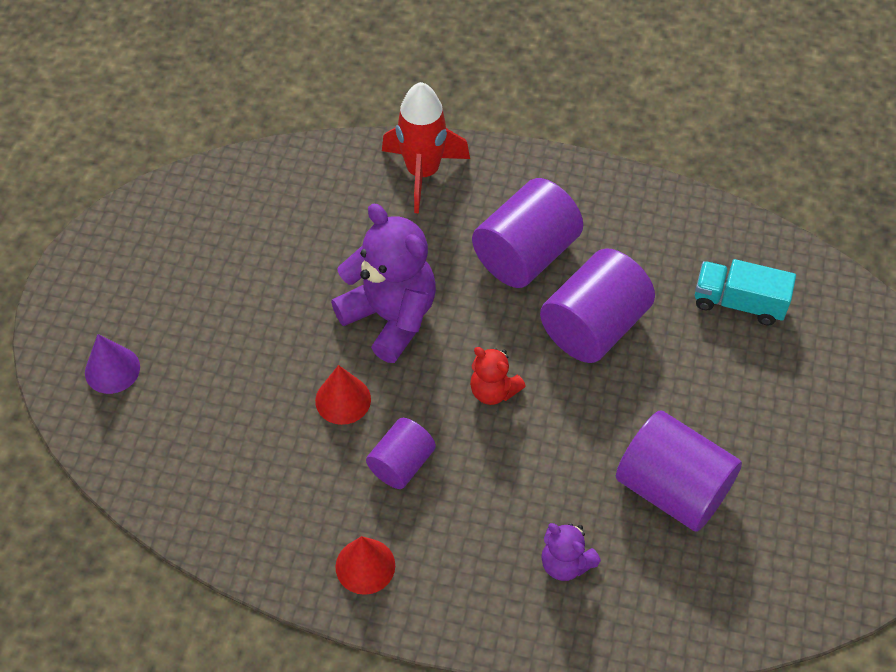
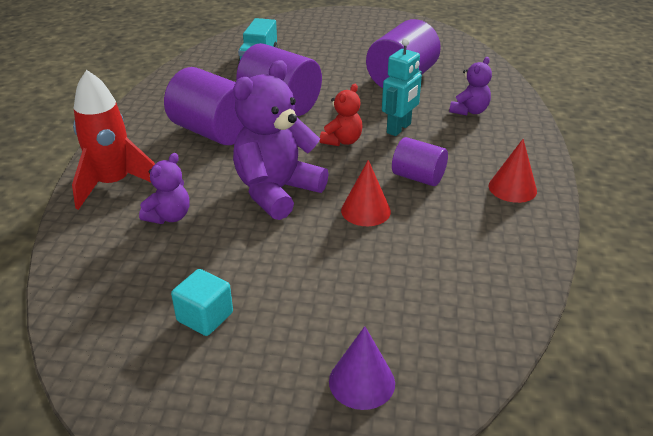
camera: 95 degrees left, 20 degrees down
none -> purple teddy bear [139,153,189,224]
none -> turquoise cube [171,269,233,336]
none -> turquoise robot [382,38,422,136]

